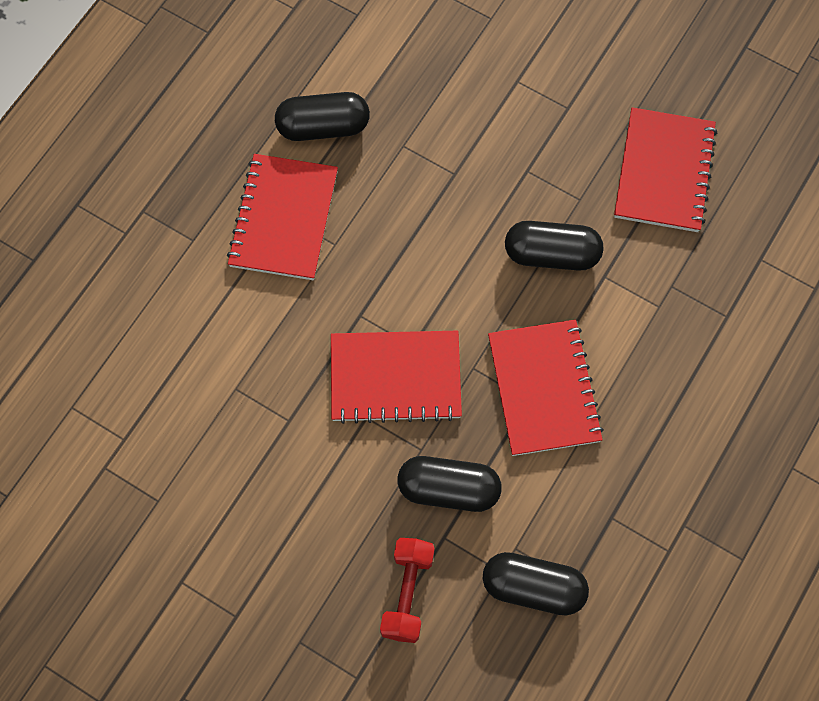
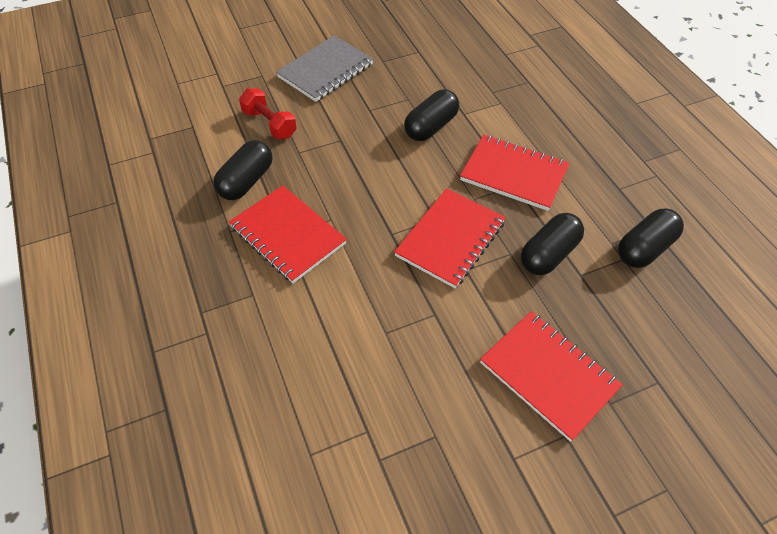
camera: 55 degrees left, 15 degrees down
red dumbbell [380,538,435,643] -> red dumbbell moved to [239,88,297,139]
red notebook [614,107,717,232] -> red notebook moved to [480,311,623,442]
none -> grey notebook [276,35,373,102]

